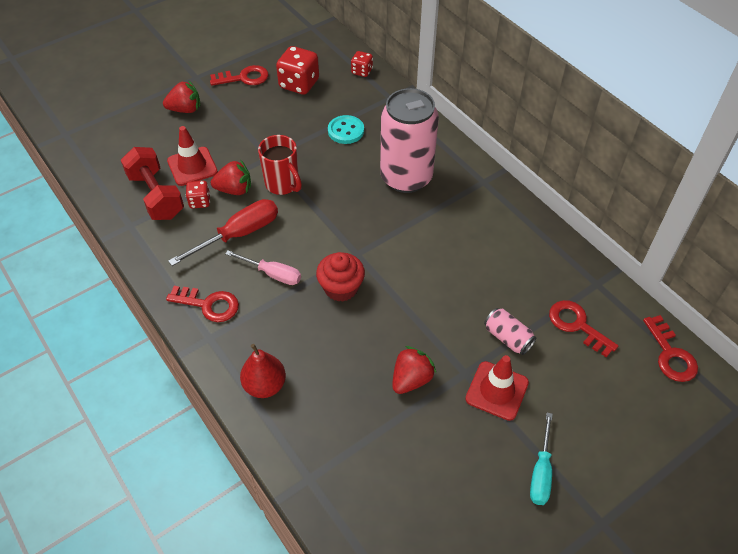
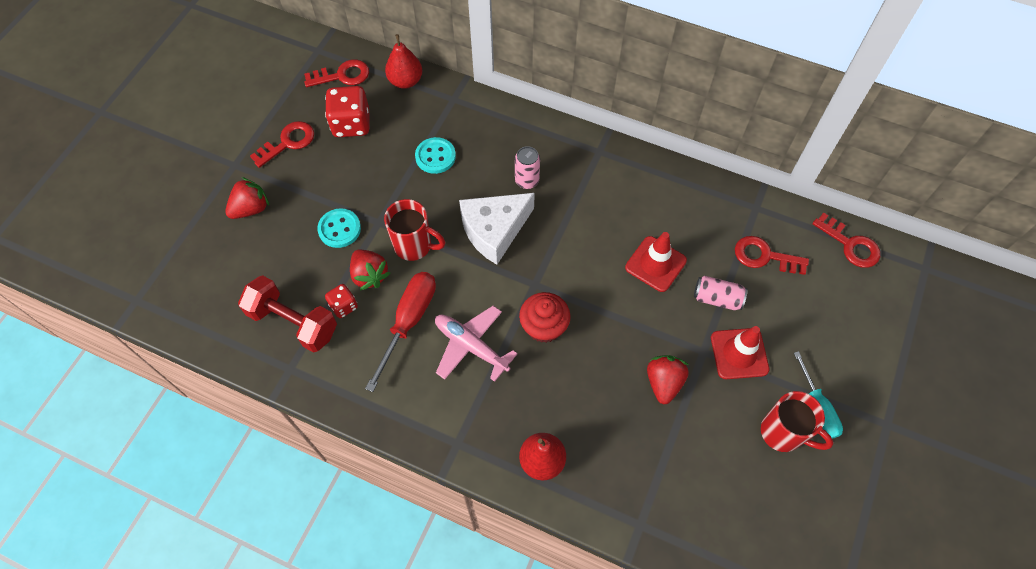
camera: 30 degrees left, 10 degrees up
red key [166,286,239,322] -> red key moved to [304,59,369,87]
red traffic cone [167,126,218,186] -> red traffic cone moved to [625,232,687,292]
red strawberry [211,159,251,195] -> red strawberry turned 90 degrees clockwise [350,250,390,290]
pink screwdriver [225,250,301,285] -> pink plane [435,306,518,382]
red dice [351,51,373,77] -> red pear [385,34,422,89]
pink can [380,88,439,193] -> pink can [515,146,540,189], size x0.43
none -> turquoise button [317,208,361,248]
none -> white cheese [459,193,535,265]
none -> red mug [761,391,833,452]

